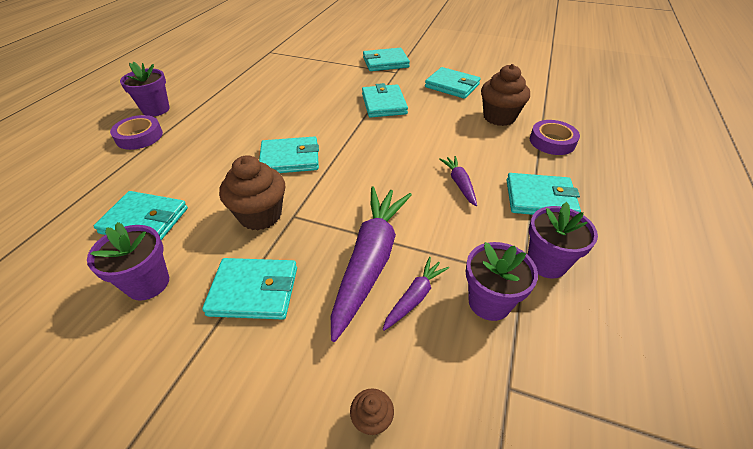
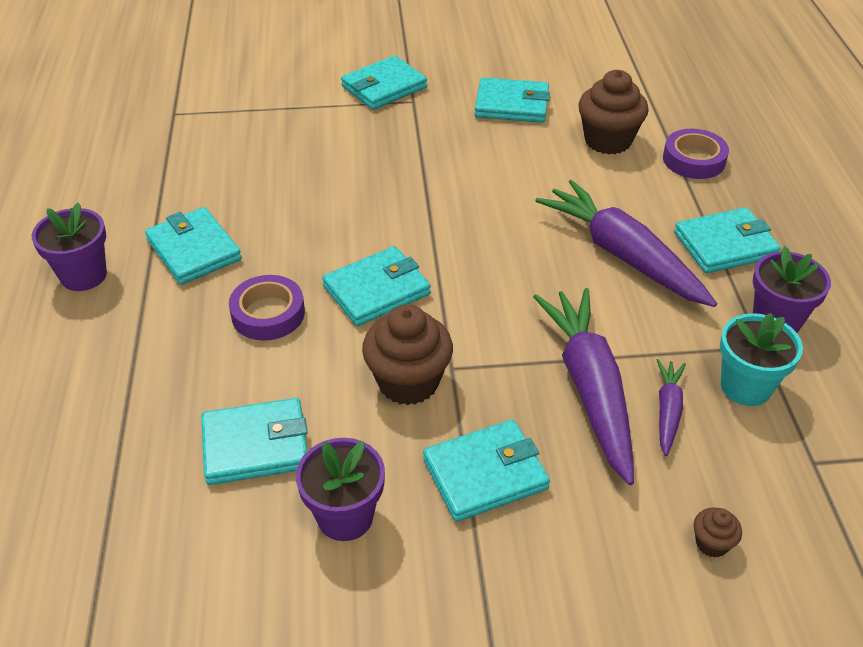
camera: 25 degrees left, 0 degrees up
purple tape [110,115,163,150] -> purple tape moved to [229,275,305,341]
turquoise wallet [362,83,408,118] -> turquoise wallet moved to [145,207,242,285]
purple carrot [439,156,477,206] -> purple carrot [535,180,717,307], size x2.07
purple flower pot [466,242,538,321] -> turquoise flower pot [720,313,803,406]

